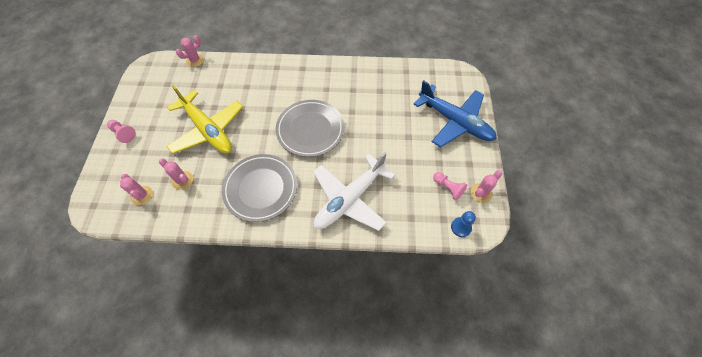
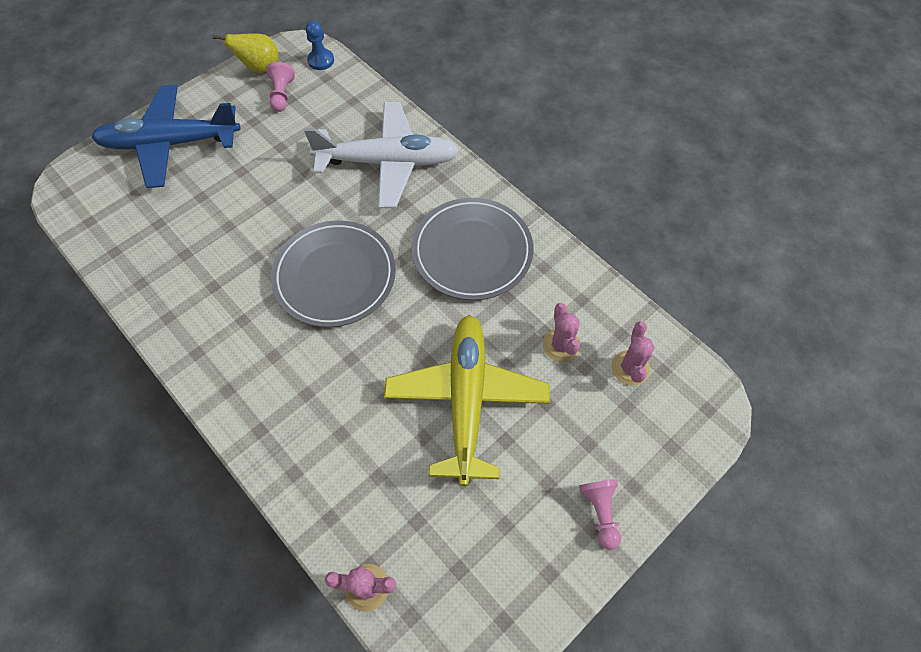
camera: 135 degrees left, 0 degrees up
blue plane [413,80,497,148] -> blue plane turned 90 degrees counterclockwise [91,85,241,188]
pink cactus [471,170,502,203] -> yellow pear [213,34,279,73]

